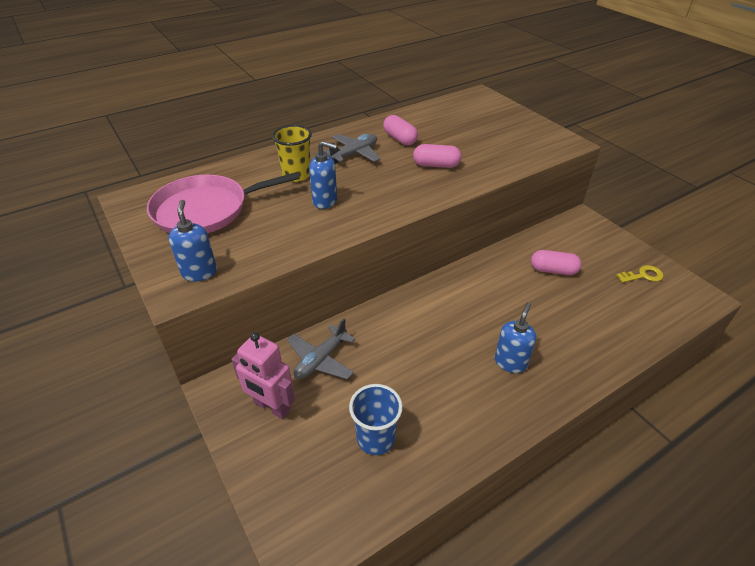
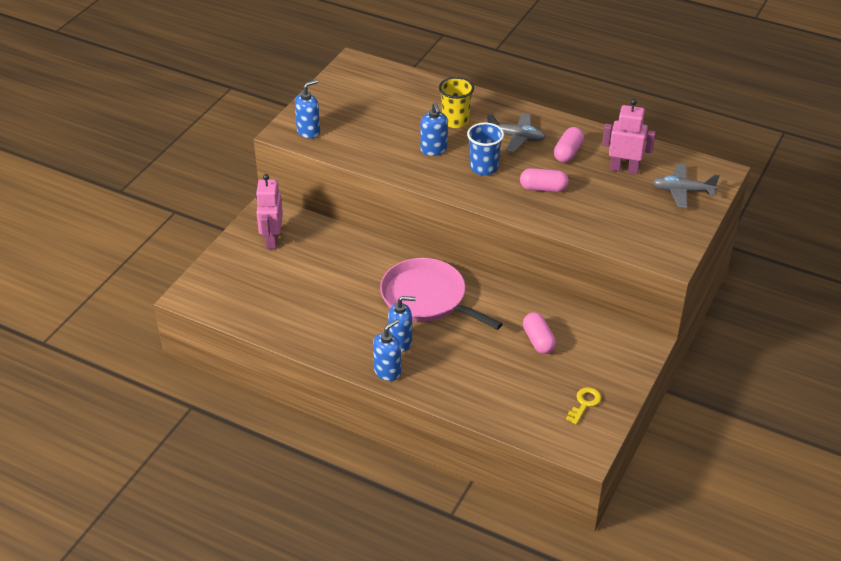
camera: 60 degrees right, 0 degrees up
pink pan [147,172,300,233] -> pink pan moved to [380,258,503,330]
grey plane [287,318,356,379] -> grey plane moved to [652,164,720,208]
blue cup [349,384,403,455] -> blue cup moved to [467,123,504,176]
pink capsule [413,144,462,168] -> pink capsule turned 60 degrees counterclockwise [520,168,569,192]
yellow key [616,265,664,283] -> yellow key turned 105 degrees counterclockwise [566,387,601,425]
none -> blue soap dispenser [373,319,401,381]
none -> pink robot [602,99,656,175]

